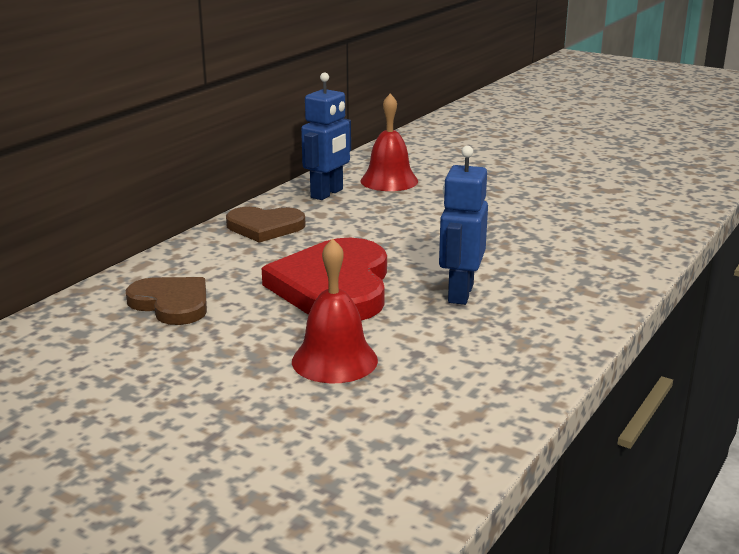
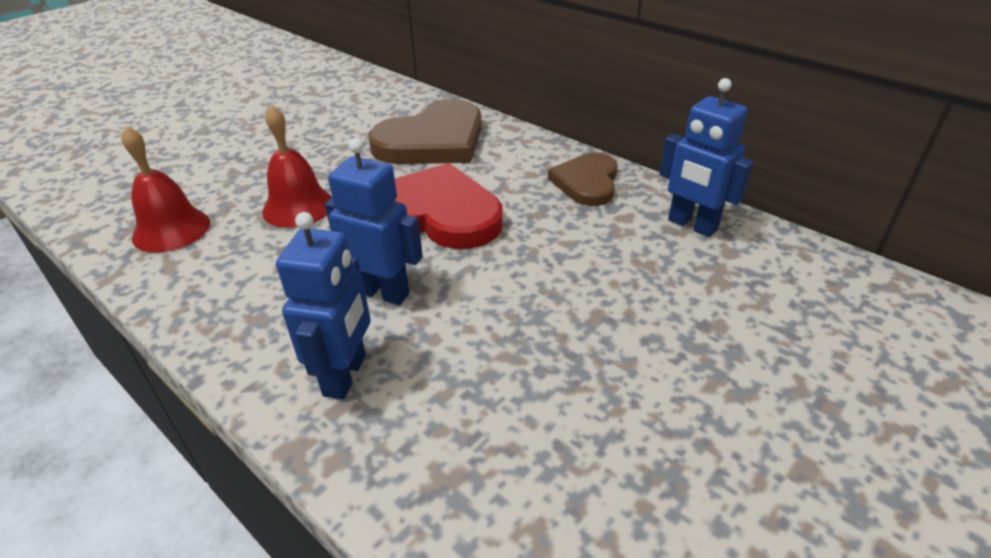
camera: 100 degrees right, 15 degrees up
brown heart [125,277,207,325] -> brown heart [369,99,482,164], size x1.66
red bell [361,93,418,191] -> red bell moved to [121,126,210,253]
none -> blue robot [276,212,371,400]

